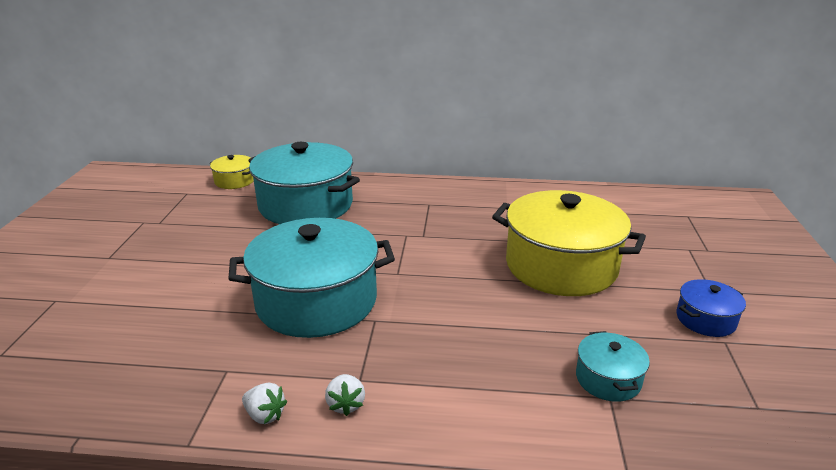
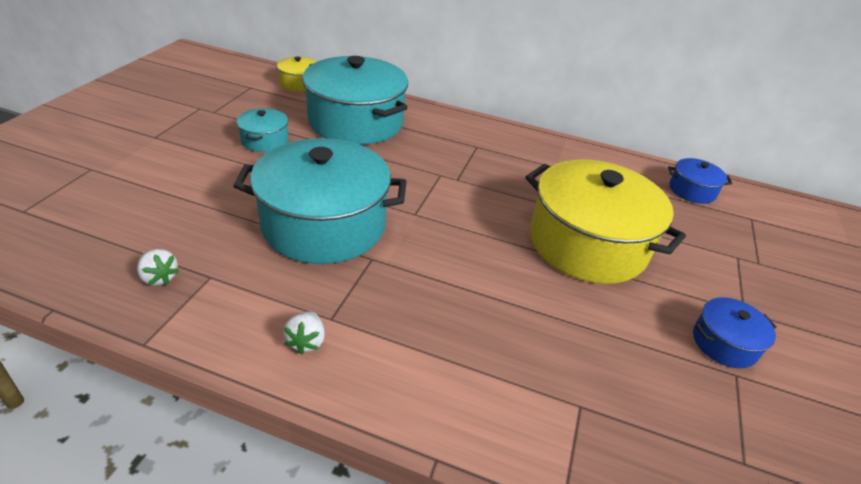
camera: 10 degrees right, 10 degrees up
white strawberry [242,383,287,424] -> white strawberry moved to [137,249,180,286]
turquoise pot [576,331,650,402] -> turquoise pot moved to [237,108,289,152]
none -> blue pot [668,158,732,204]

